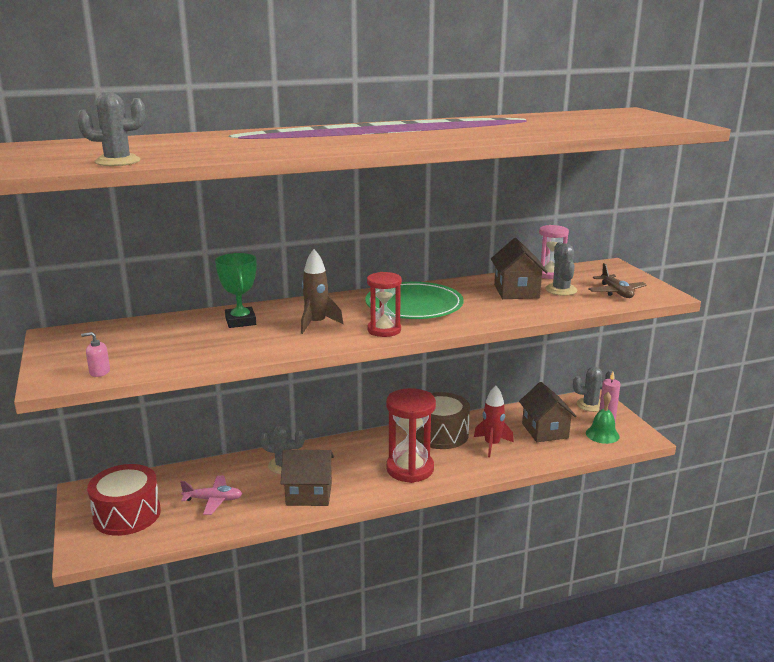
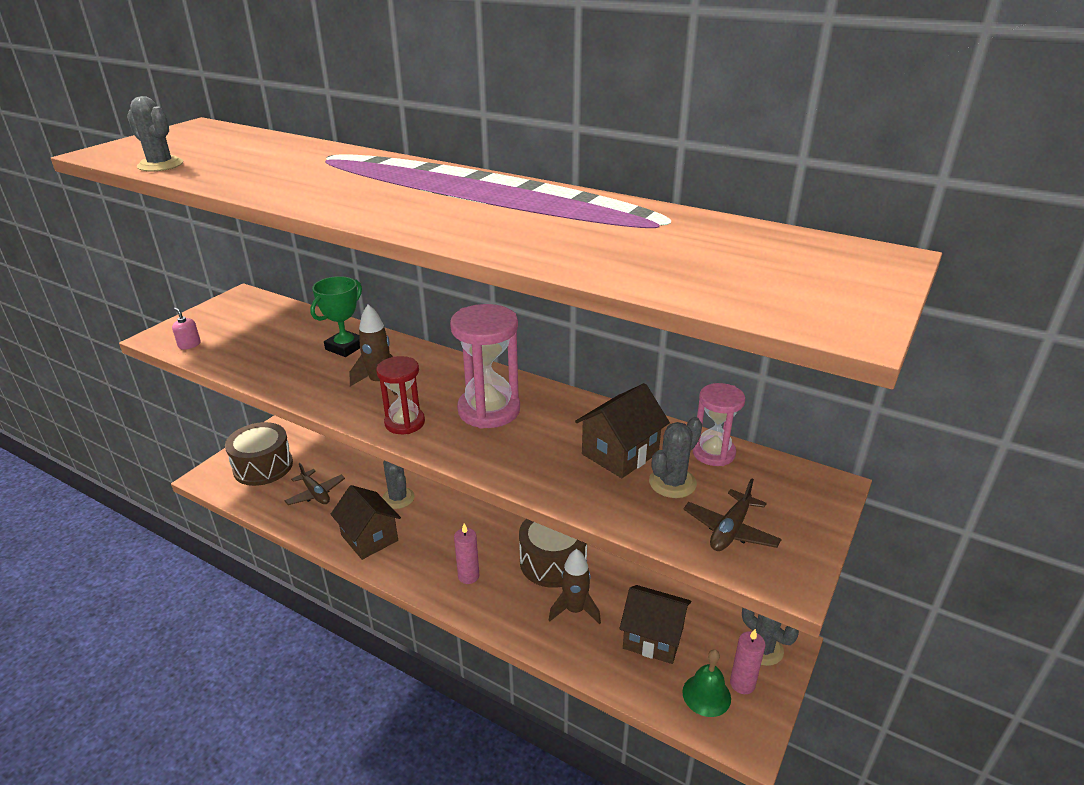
camera: 50 degrees right, 10 degrees up
red drum [87,464,161,536] -> brown drum [225,422,293,486]
pink plane [180,476,242,515] -> brown plane [284,463,345,505]
green plate [365,282,463,319] -> pink hourglass [450,304,520,429]
red hourglass [386,388,436,483] -> pink candle [454,524,479,584]
red rocket [474,386,514,457] -> brown rocket [549,549,601,624]
brown house [519,382,577,442] -> brown house turned 75 degrees clockwise [619,585,691,664]

